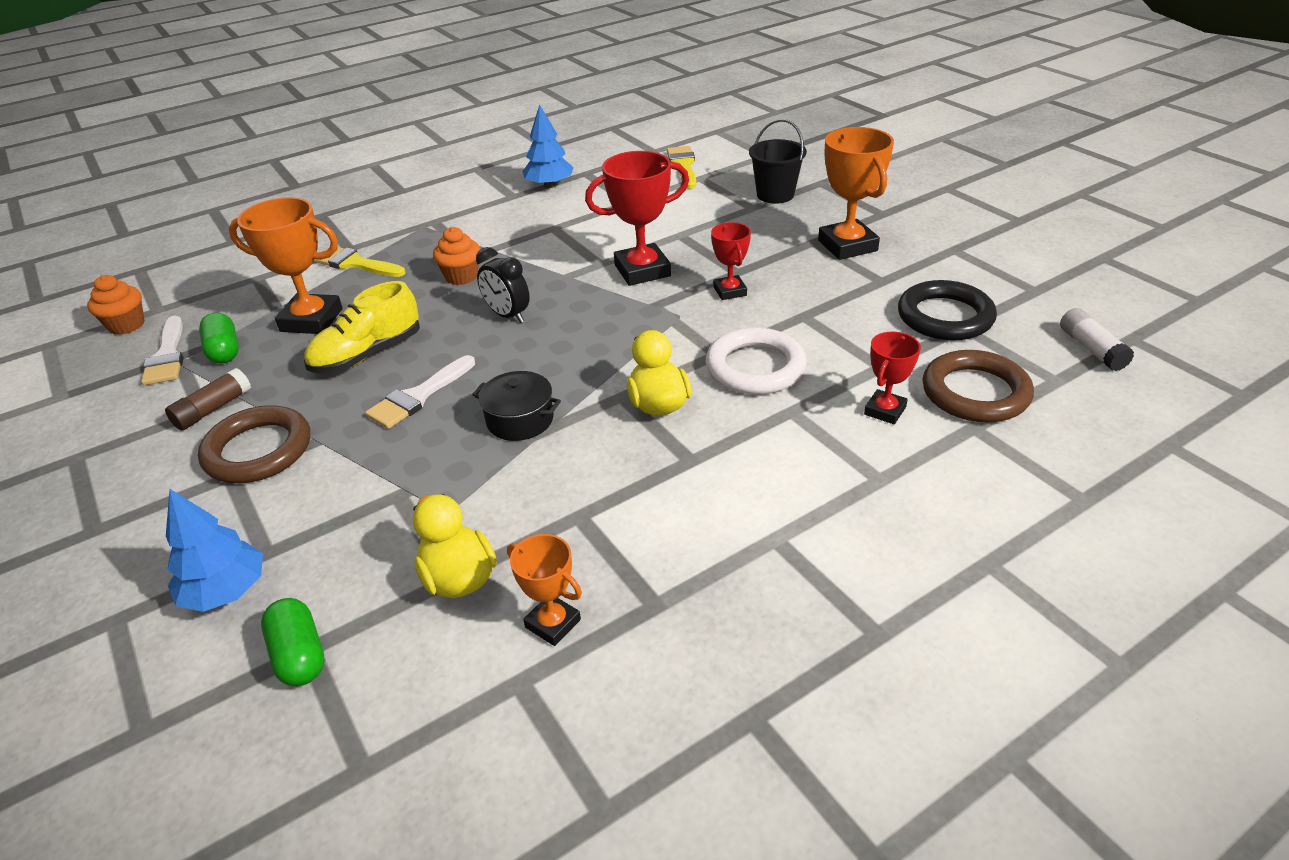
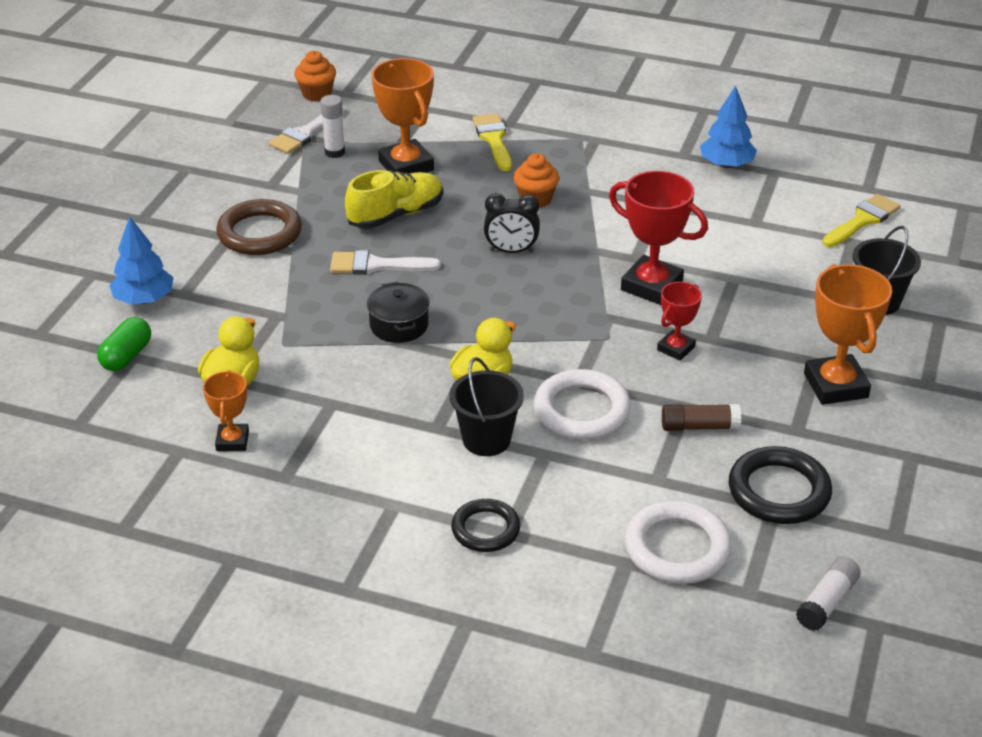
camera: 50 degrees right, 0 degrees up
brown glue stick [165,368,251,431] -> brown glue stick moved to [662,404,741,431]
green capsule [199,313,239,364] -> white glue stick [320,95,345,158]
yellow shoe [304,281,420,374] -> yellow shoe turned 135 degrees clockwise [345,170,443,229]
black clock [476,247,530,323] -> black clock turned 90 degrees counterclockwise [484,193,540,253]
orange trophy [818,127,894,260] -> orange trophy turned 45 degrees counterclockwise [804,264,892,405]
red trophy [864,332,921,424] -> none
brown ring [922,350,1034,422] -> white ring [625,501,732,584]
none -> black bucket [450,357,524,456]
none -> black ring [451,499,521,552]

